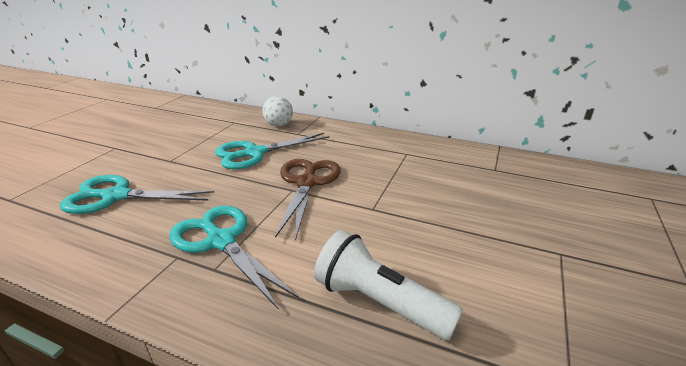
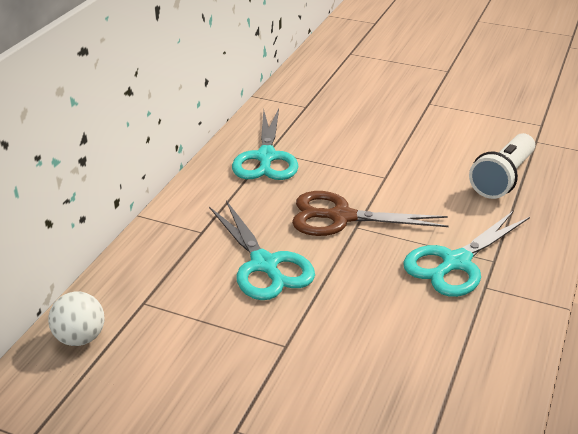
camera: 90 degrees left, 5 degrees up
turquoise scissors [60,175,214,214] -> turquoise scissors moved to [232,108,298,180]
white ball [263,96,293,126] -> white ball moved to [48,292,104,346]

